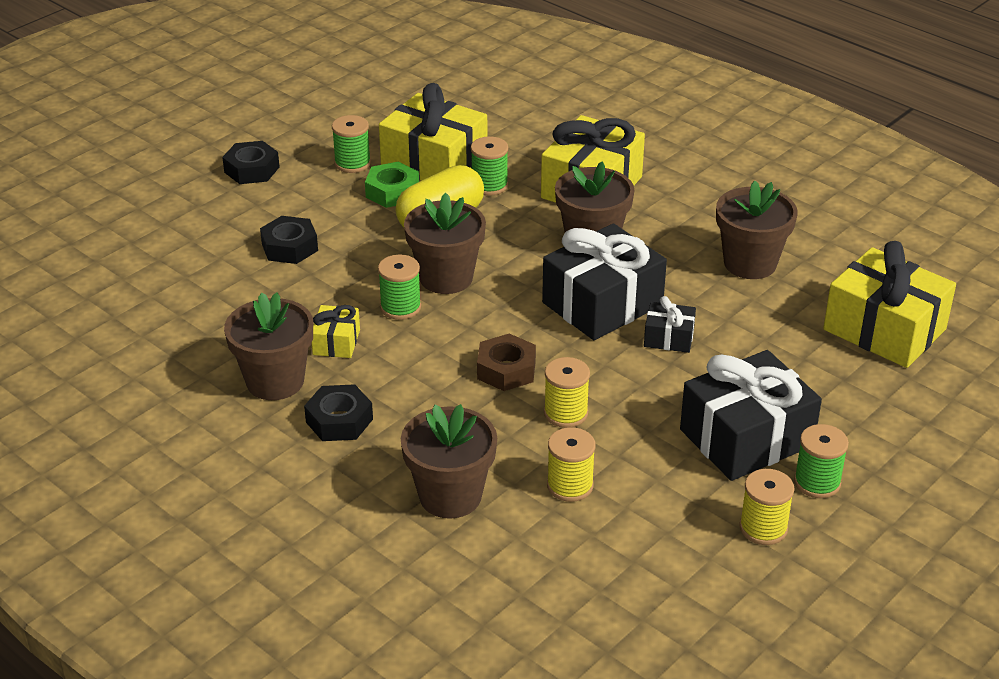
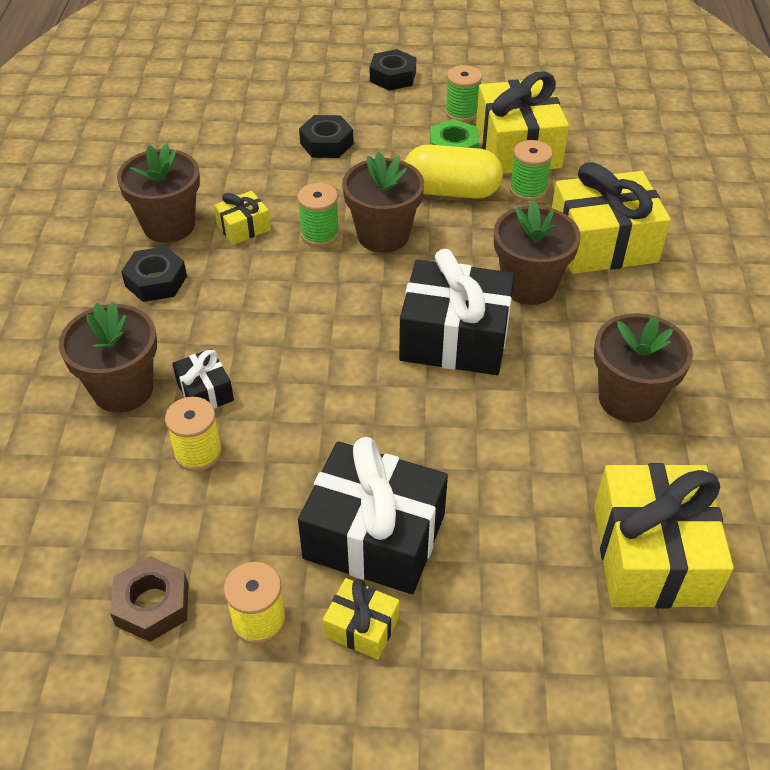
camera: 50 degrees right, 10 degrees up
brown nut [477,334,536,391] -> brown nut moved to [110,556,189,642]
yellow spool [544,357,590,428] -> none
black gift [644,296,696,353] -> black gift moved to [172,348,234,409]
green spool [794,424,849,498] -> yellow gift [323,578,399,659]

